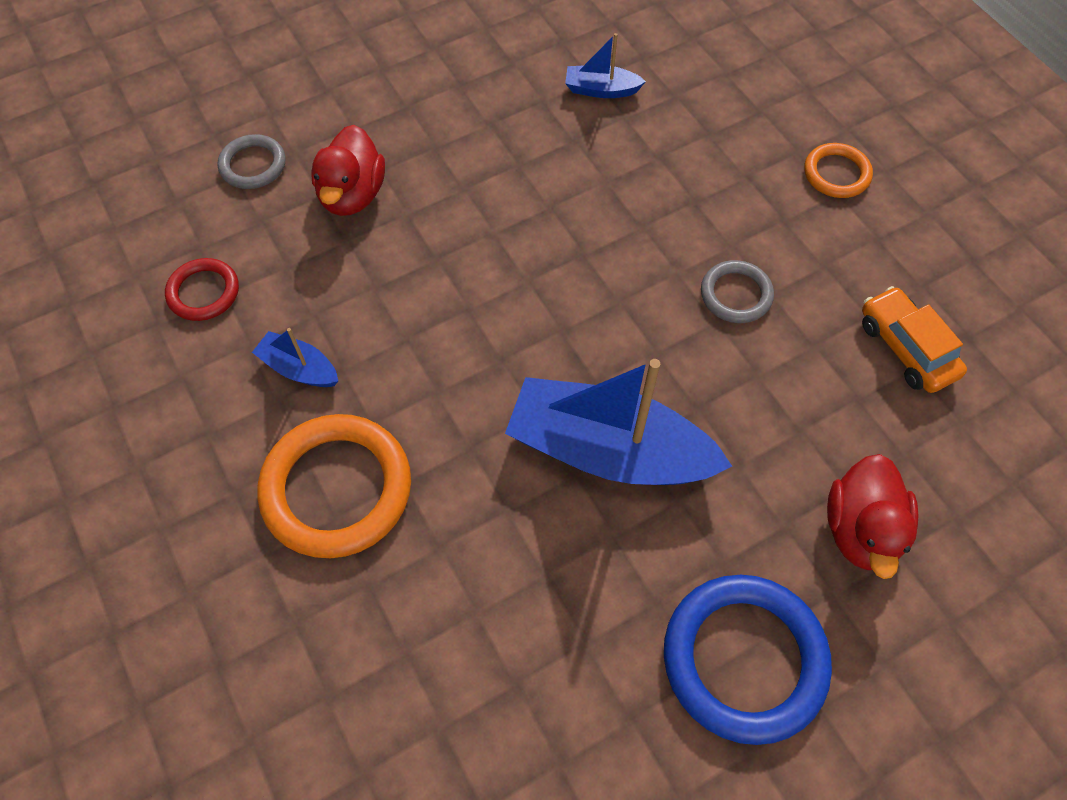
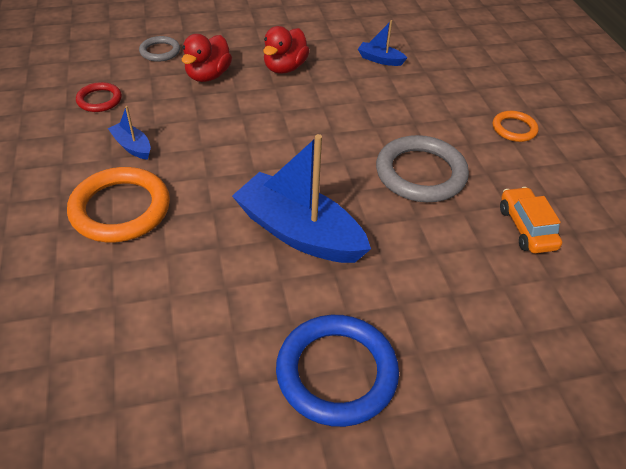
camera: 15 degrees right, 15 degrees down
grey ring [701,260,774,323] -> grey ring [376,135,469,202], size x1.87
red duck [827,454,918,579] -> red duck moved to [263,26,310,74]

